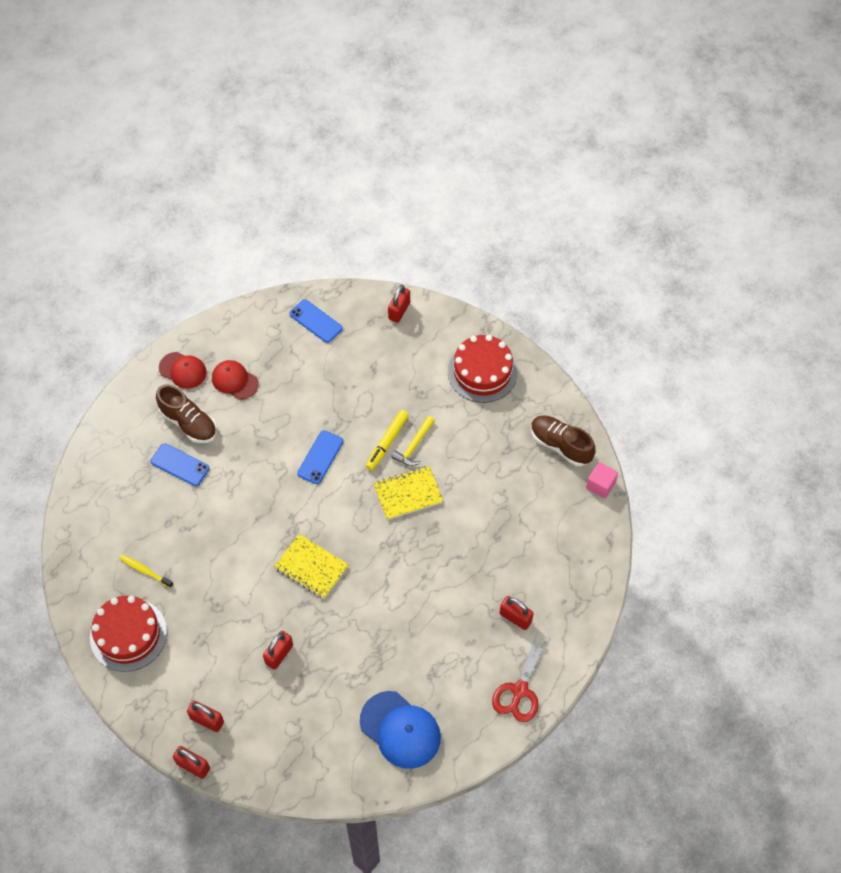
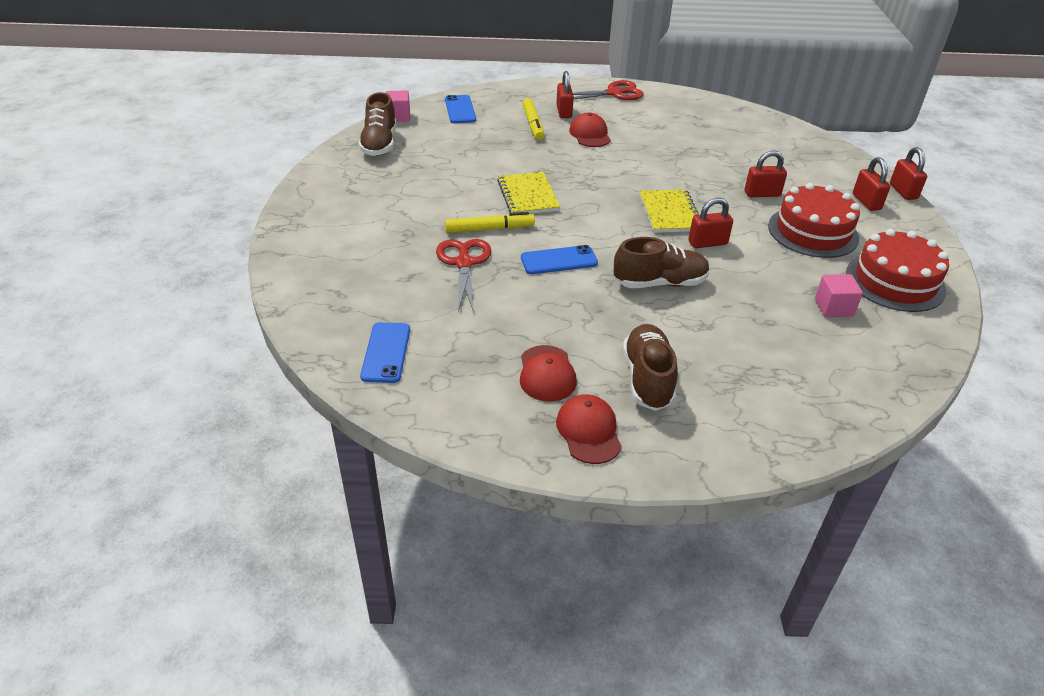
camera: 130 degrees left, 20 degrees down
yellow toothbrush [119,554,173,588] -> pink cube [815,274,863,317]
blue phone [151,443,210,486] -> blue phone moved to [445,95,476,123]
blue cap [360,691,441,769] -> none
yellow notebook [374,466,443,520] -> yellow notebook turned 45 degrees clockwise [497,172,560,214]
red padlock [388,285,410,323] -> red padlock moved to [689,198,733,248]
yellow hammer [391,416,435,466] -> none
red cake [448,335,518,403] -> red cake moved to [768,183,860,258]
none -> red scissors [436,239,491,313]
none -> yellow marker [522,98,544,140]
none -> red cap [569,112,611,147]
none -> brown shoe [614,237,710,288]

